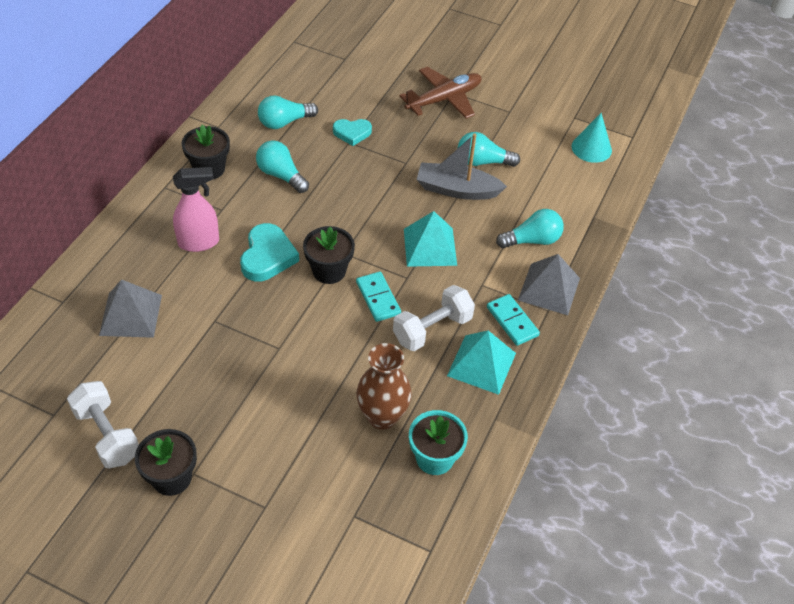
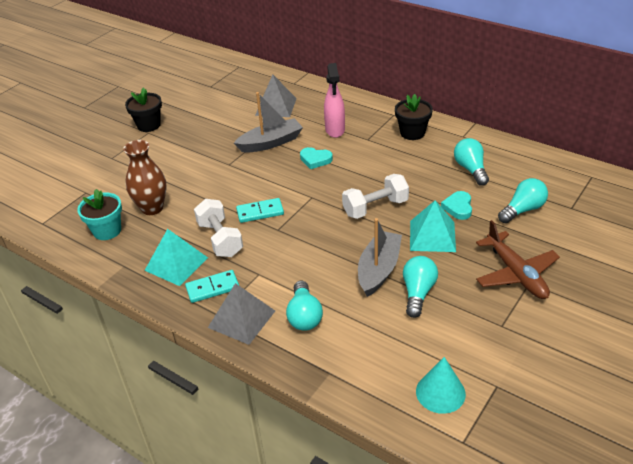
camera: 105 degrees right, 10 degrees down
white dumbbell [67,381,139,469] -> white dumbbell moved to [342,174,409,219]
turquoise heart [240,223,299,281] -> turquoise heart [300,147,333,169], size x0.65
turquoise light bulb [256,140,309,193] -> turquoise light bulb moved to [498,178,548,223]
black flower pot [303,226,355,284] -> none
turquoise pyramid [404,211,457,267] -> turquoise pyramid moved to [410,200,456,252]
none -> grey boat [234,92,303,153]

